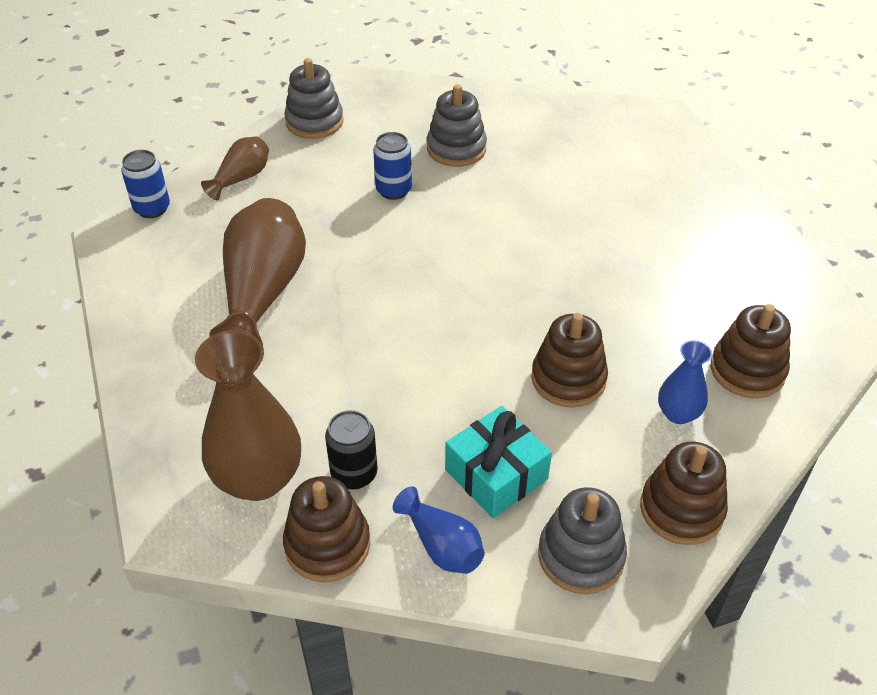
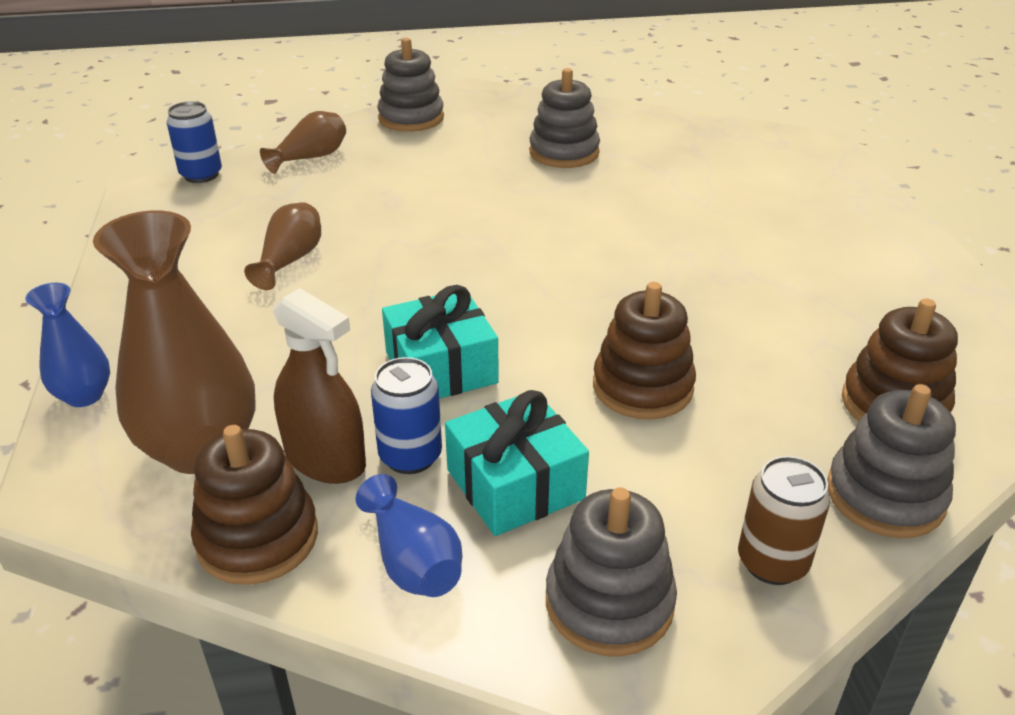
camera: 10 degrees right, 10 degrees down
brown vase [209,198,306,345] -> brown vase [244,202,321,290], size x0.53
black can [325,410,378,490] -> brown spray bottle [273,288,366,484]
blue can [373,132,412,200] -> blue can moved to [371,357,442,474]
brown stacking toy [640,442,728,545] -> brown can [738,456,830,585]
blue vase [658,340,712,424] -> blue vase moved to [25,283,110,407]
none -> turquoise gift [382,285,499,398]
none -> grey stacking toy [827,384,956,538]

